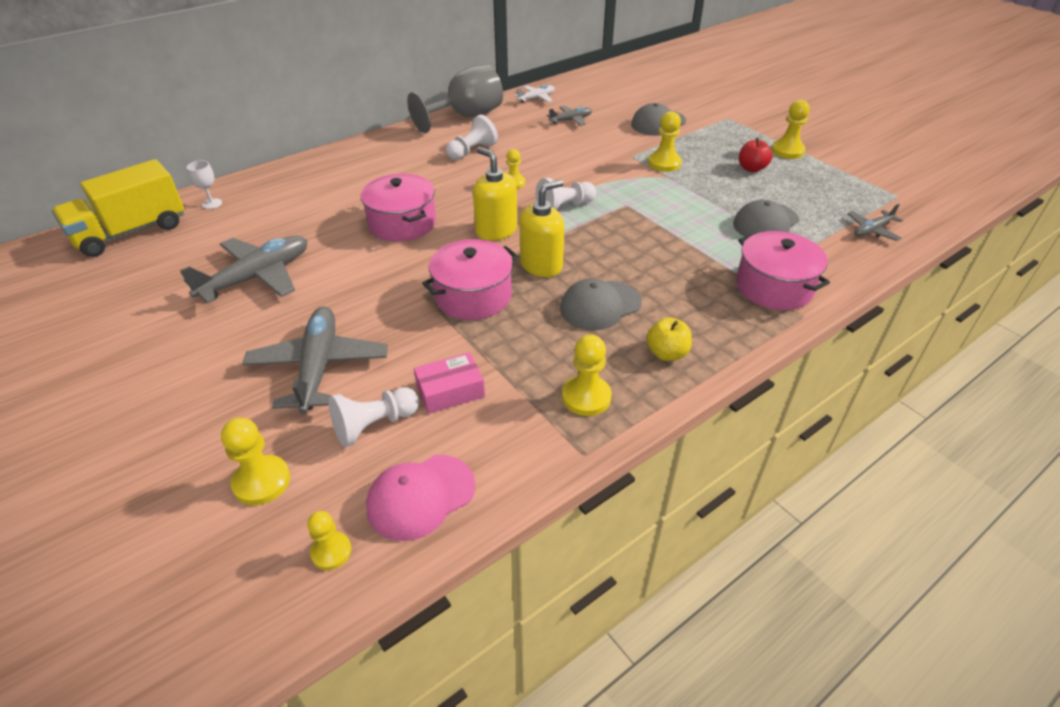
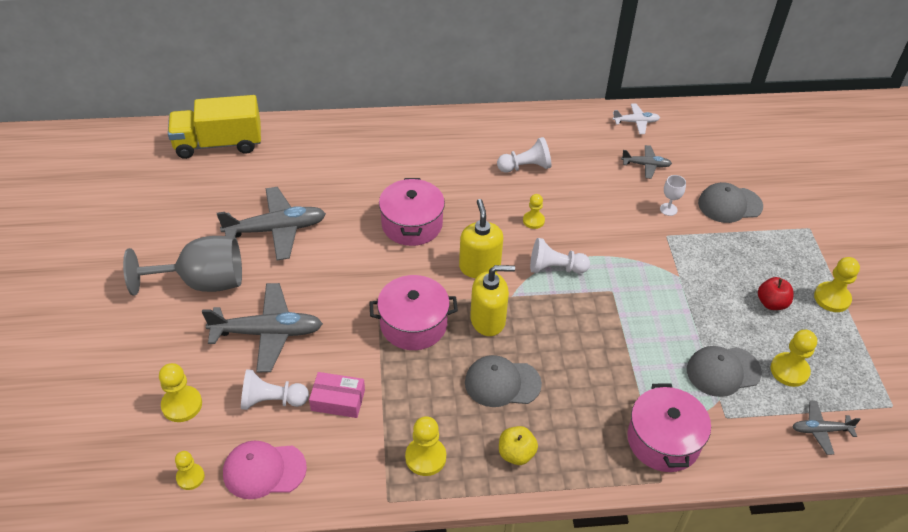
camera: 30 degrees right, 5 degrees up
white goblet [187,160,222,209] -> white goblet moved to [660,175,686,216]
grey plane [242,306,388,414] -> grey plane turned 60 degrees clockwise [202,283,323,372]
grey goblet [407,64,503,133] -> grey goblet moved to [123,236,242,296]
yellow pawn [648,111,682,172] -> yellow pawn moved to [771,330,817,387]

